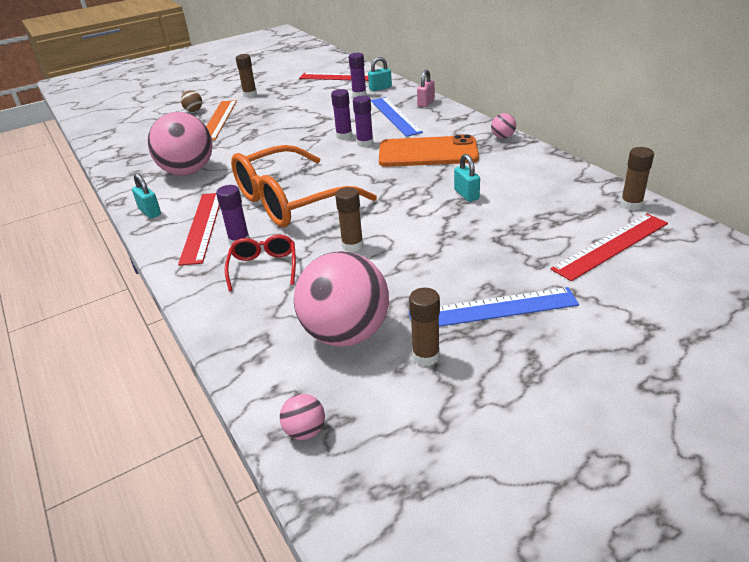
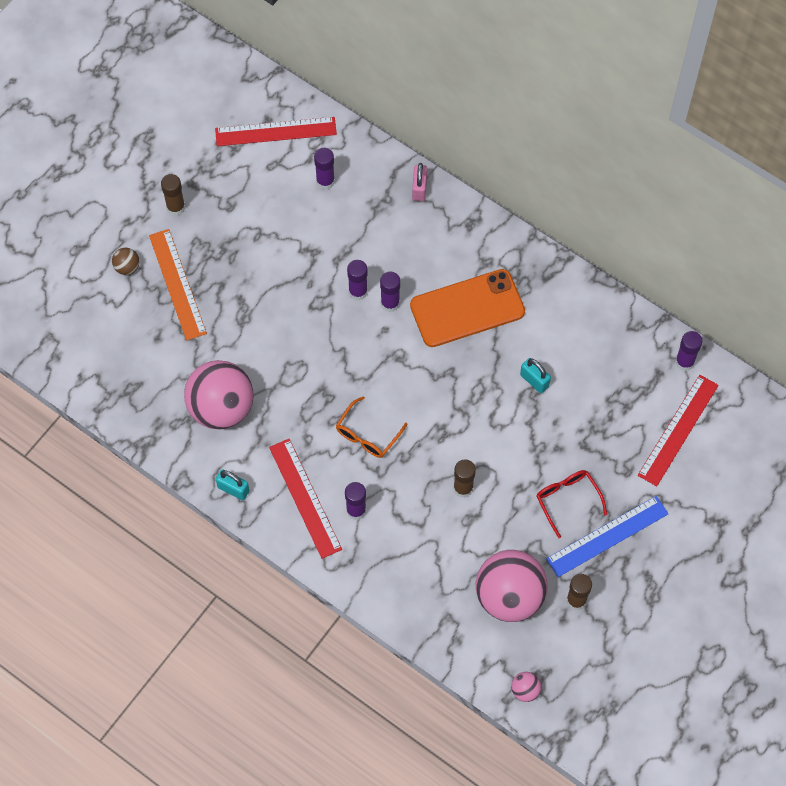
camera: 25 degrees left, 30 degrees up
red glasses [225,235,296,291] -> red glasses moved to [537,470,607,538]
orange glasses [231,145,377,227] -> orange glasses [336,396,408,458], size x0.46
turquoise padlock [368,57,392,91] -> none
blue ruler [371,97,423,137] -> none
pink ball [491,113,516,139] -> none
brown glue stick [620,147,654,210] -> purple glue stick [675,331,702,371]

